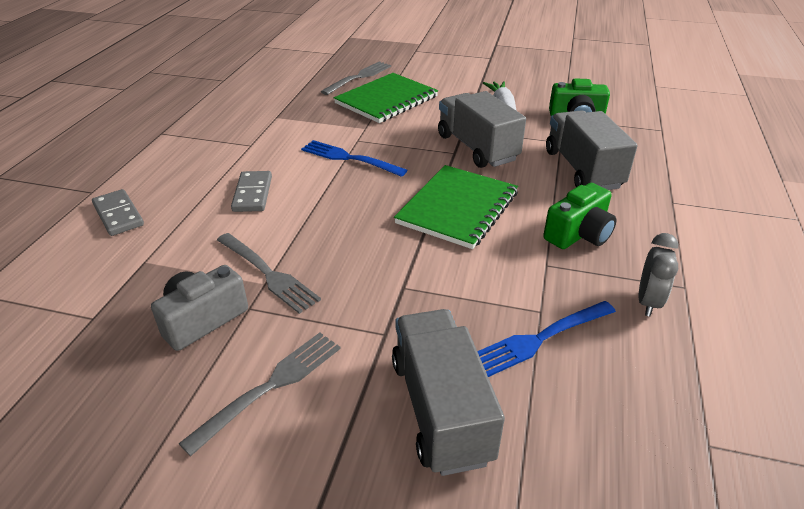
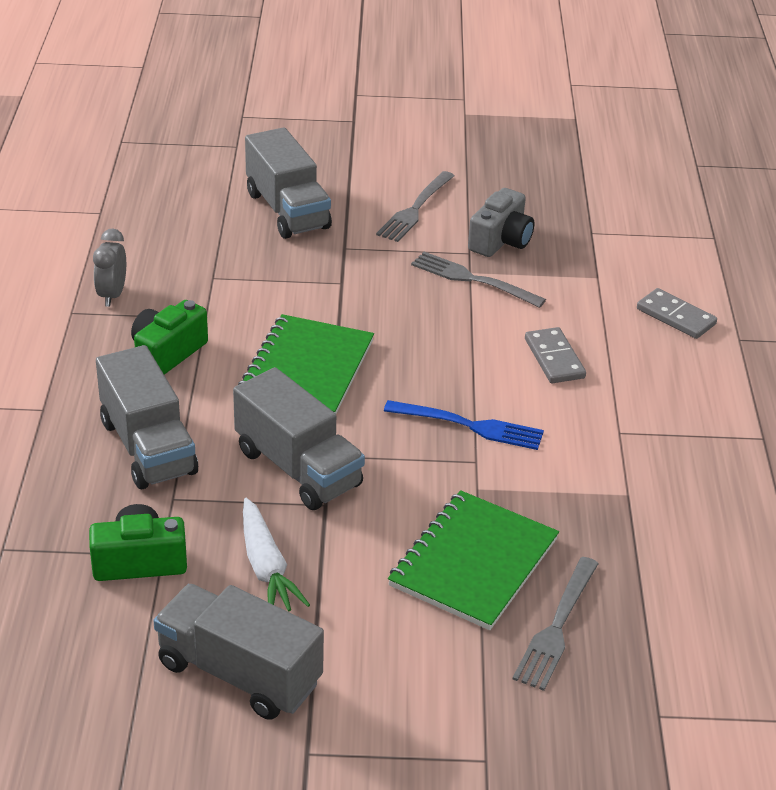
camera: 165 degrees right, 0 degrees up
blue fork [477,301,616,377] -> none
none -> grey truck [153,584,324,720]

